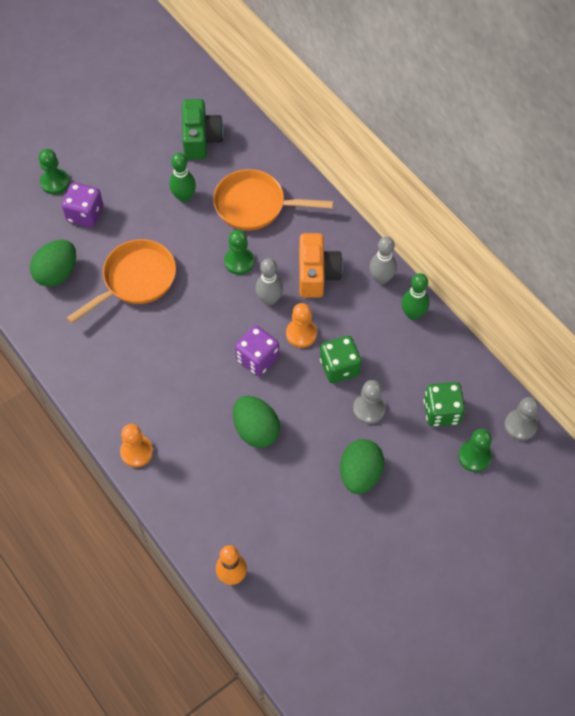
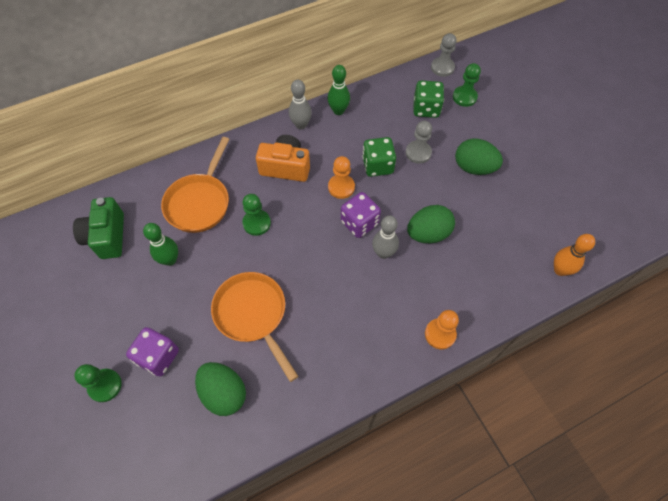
camera: 80 degrees left, 0 degrees up
green camera [182,99,224,160] -> green camera turned 105 degrees counterclockwise [73,197,124,259]
grey bowling pin [255,258,283,306] -> grey bowling pin moved to [372,215,399,259]

